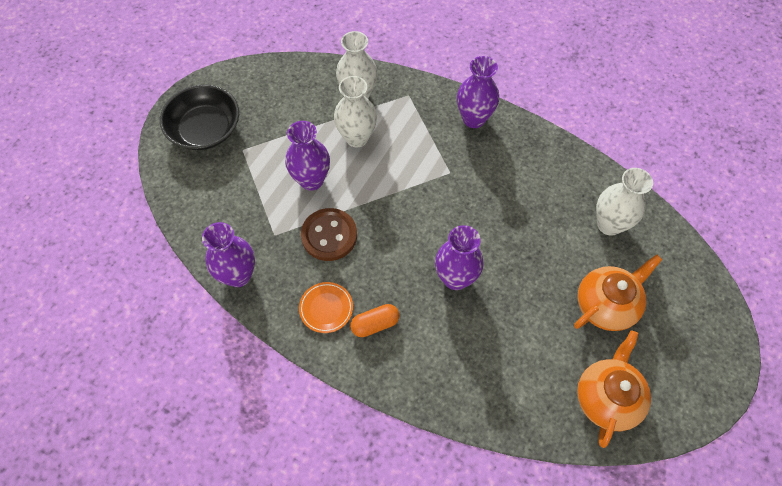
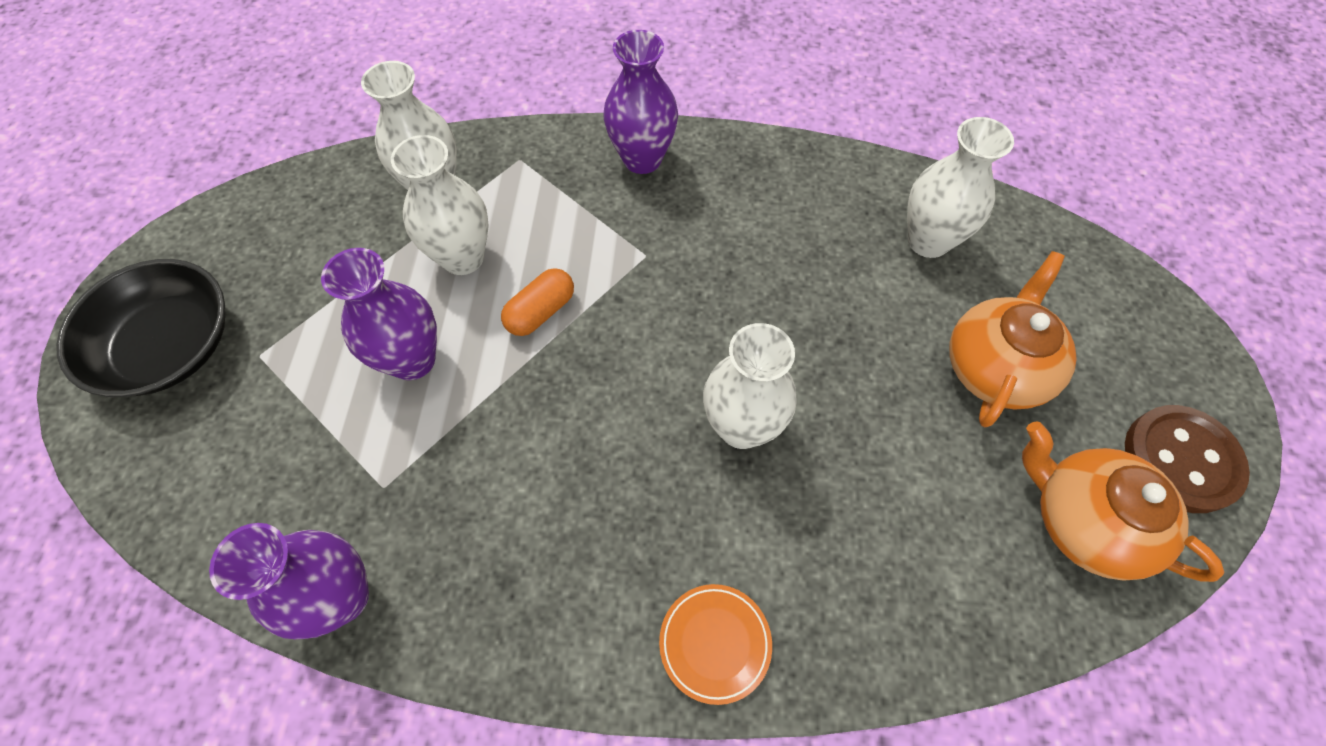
camera: 25 degrees left, 0 degrees up
orange plate [299,282,353,333] -> orange plate moved to [659,584,772,705]
brown button [301,208,357,261] -> brown button moved to [1125,405,1250,513]
orange capsule [350,304,400,337] -> orange capsule moved to [501,268,574,336]
purple vase [435,225,484,290] -> white vase [703,323,797,449]
orange teapot [577,330,651,448] -> orange teapot turned 45 degrees counterclockwise [1022,421,1225,582]

